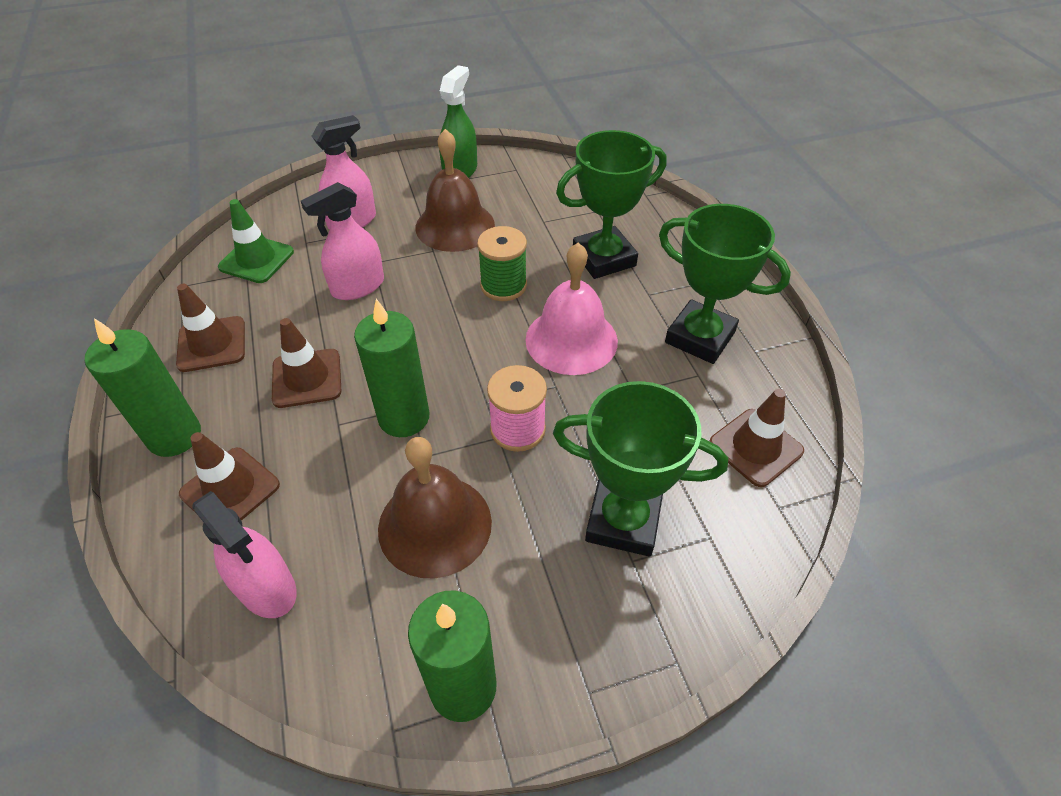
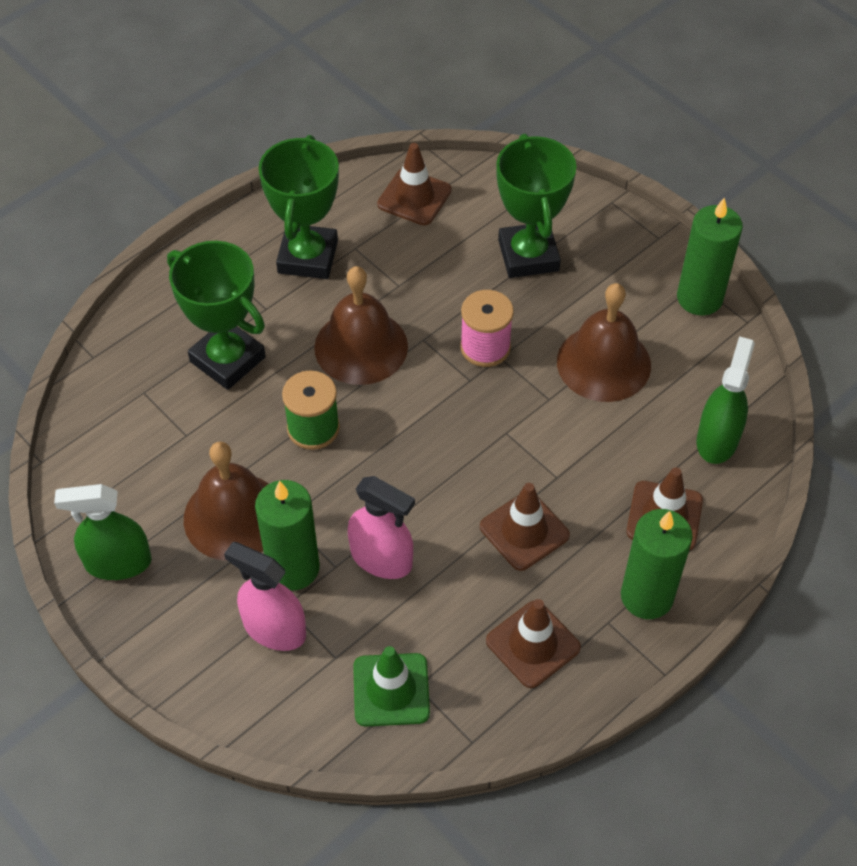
camera: 115 degrees left, 5 degrees up
pink spray bottle [192,491,297,618] -> green spray bottle [697,336,755,464]
green candle [354,299,429,437] -> green candle moved to [255,480,320,590]
pink bell [525,243,618,375] -> brown bell [314,266,408,385]

